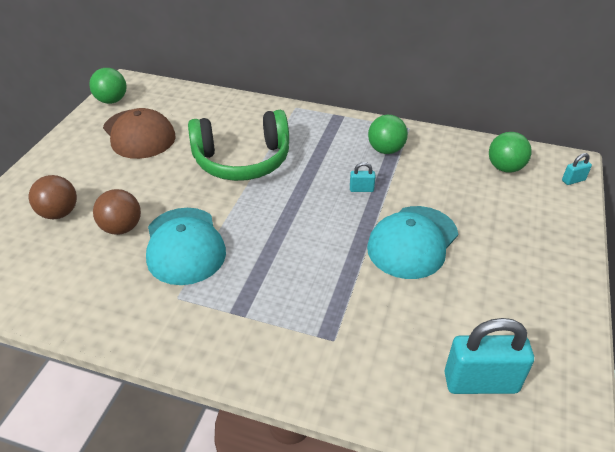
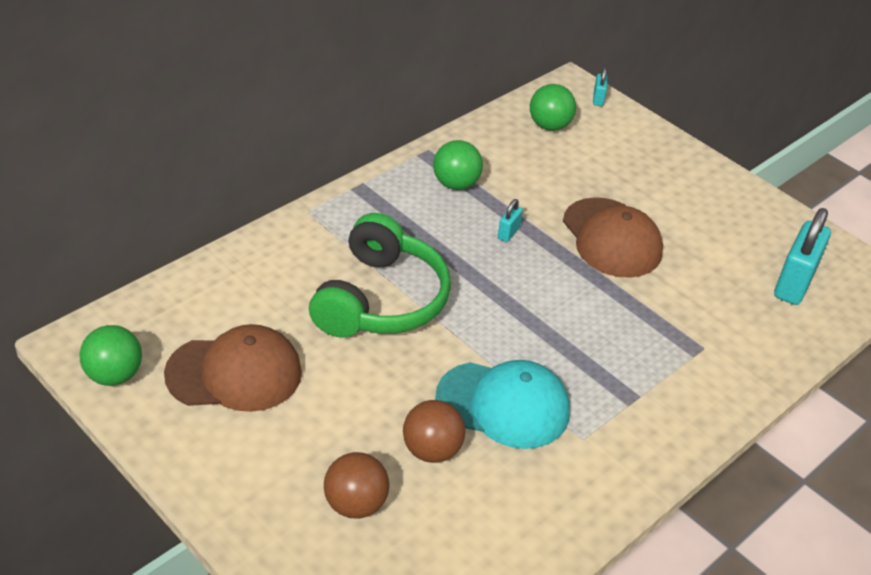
camera: 65 degrees left, 0 degrees up
turquoise cap [367,206,458,279] -> brown cap [563,197,663,278]

